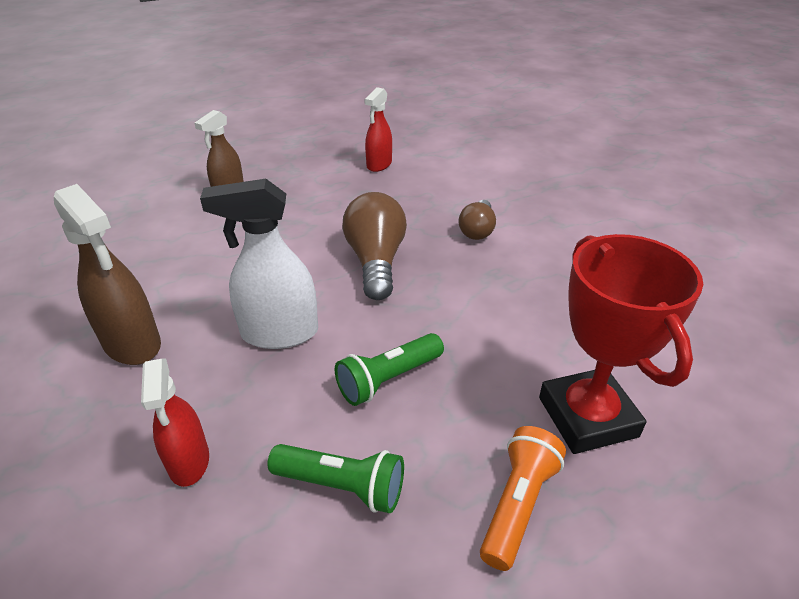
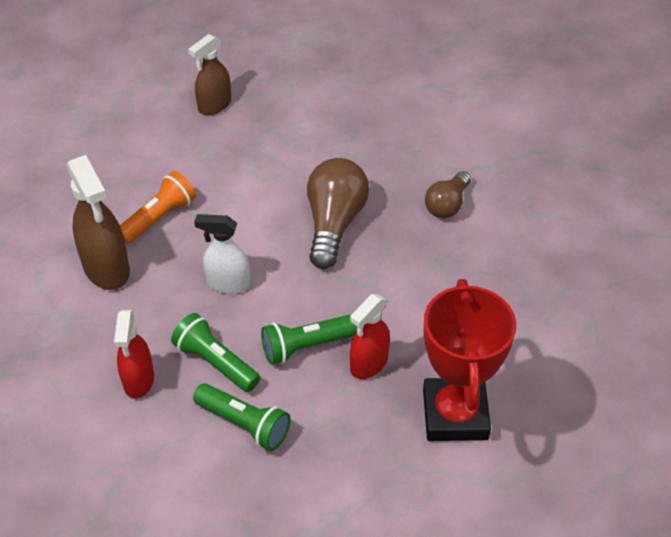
camera: 15 degrees right, 10 degrees up
white spray bottle [200,179,318,349] -> white spray bottle [194,214,250,294], size x0.66
red spray bottle [364,87,392,172] -> red spray bottle moved to [350,294,390,379]
orange flashlight [480,426,566,571] -> orange flashlight moved to [120,171,196,244]
none -> green flashlight [171,313,260,392]

